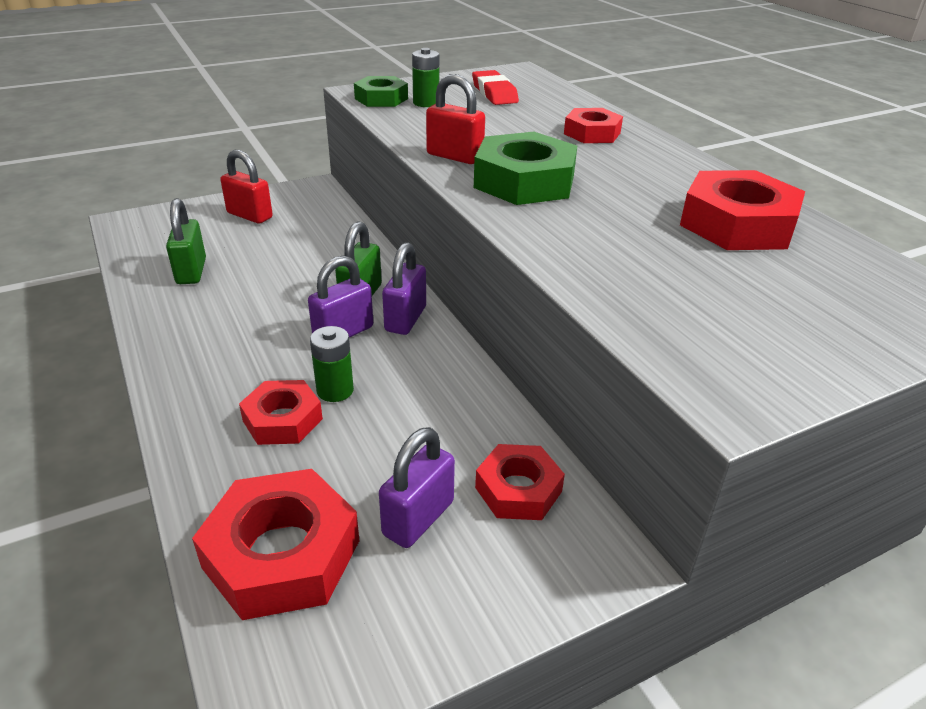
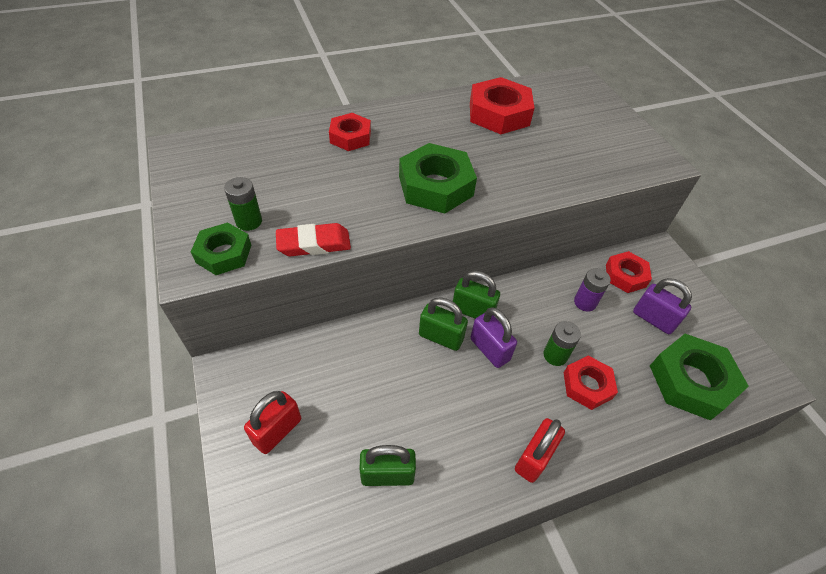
camera: 85 degrees left, 15 degrees up
red nut [192,469,359,620] -> green nut [650,334,749,420]
purple padlock [382,242,426,335] -> green padlock [453,271,500,319]
red padlock [426,74,485,164] -> red padlock moved to [515,418,565,483]
red eraser [472,70,519,105] -> red eraser moved to [276,223,351,256]
none -> purple battery [574,268,611,312]

